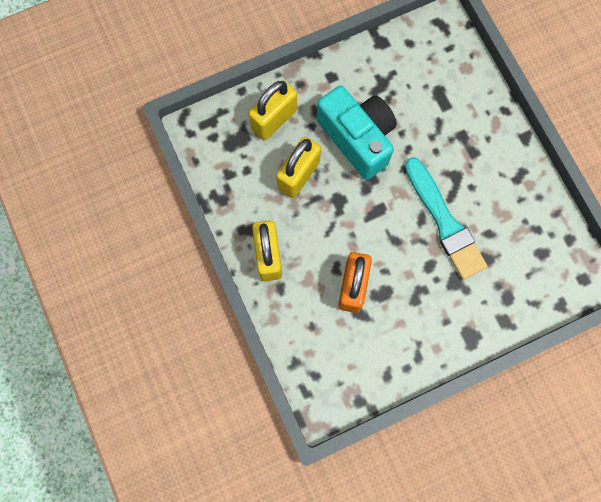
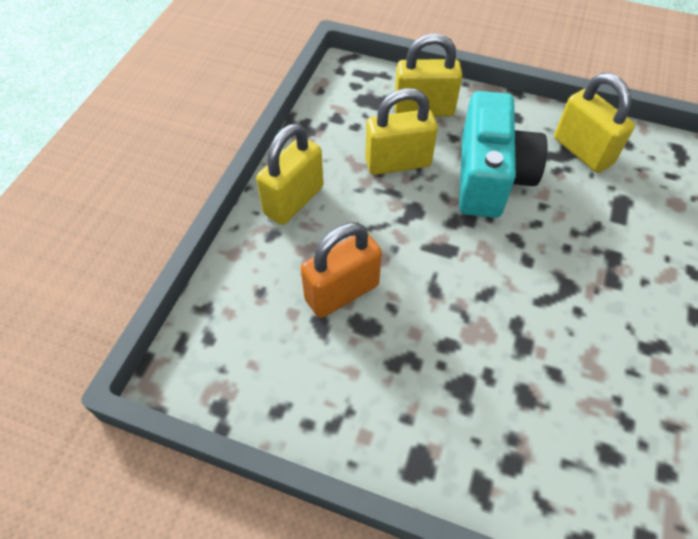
camera: 45 degrees right, 20 degrees down
turquoise brush [405,157,488,280] -> none
none -> yellow padlock [554,73,635,173]

